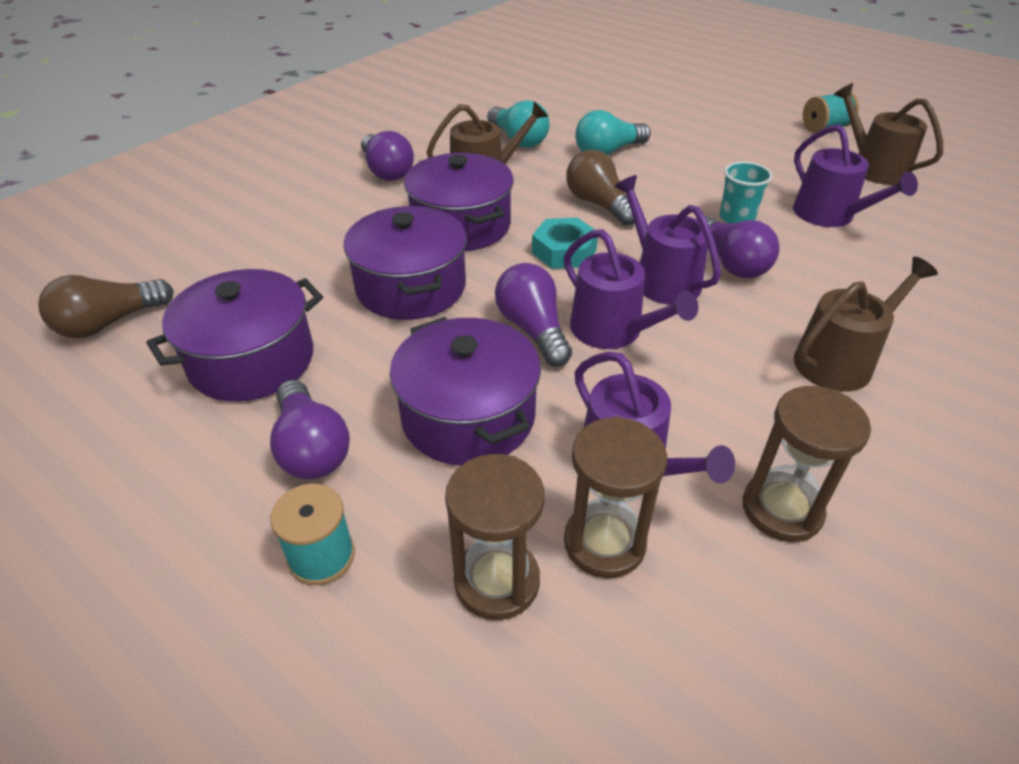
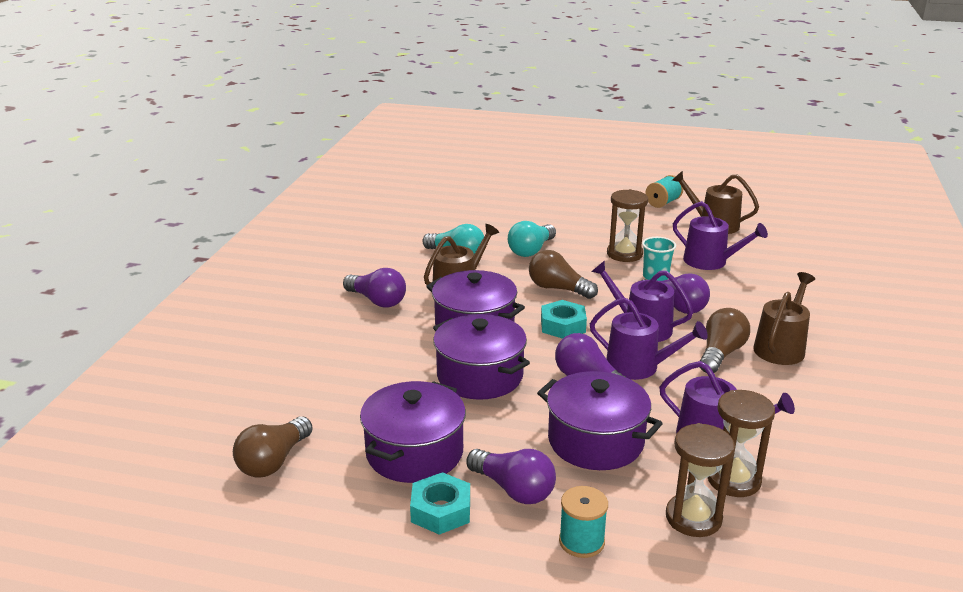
camera: 25 degrees left, 15 degrees down
brown hourglass [743,386,871,542] -> brown hourglass moved to [607,189,648,262]
none -> turquoise nut [410,472,470,535]
none -> brown light bulb [700,308,750,373]

